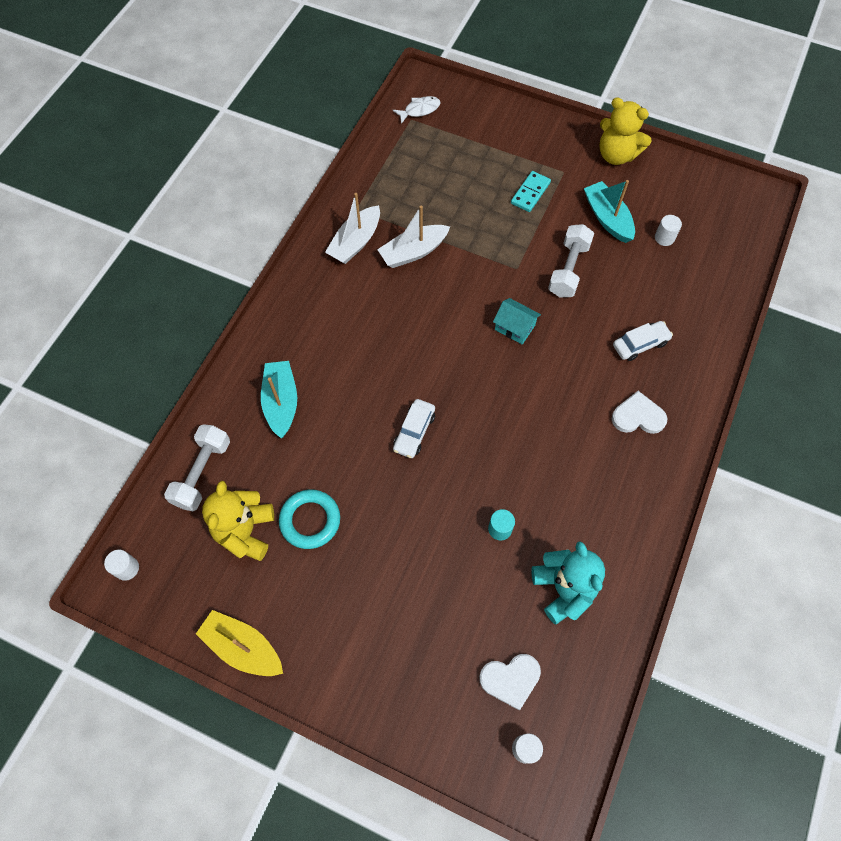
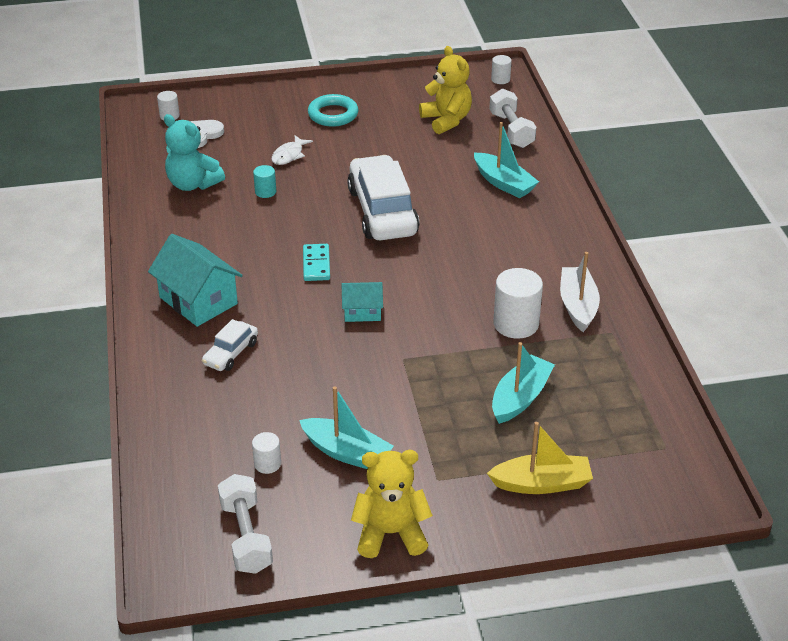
camera: 145 degrees right, 25 degrees down
yellow boat [196,610,283,676] -> yellow boat moved to [487,422,593,494]
turquoise ring [279,489,340,549] -> turquoise ring moved to [308,94,358,127]
white boat [377,206,450,268] -> white cylinder [493,268,543,339]
white fish [393,96,441,124] -> white fish moved to [271,135,313,165]
white car [393,399,435,458] -> white car [347,155,419,240], size x2.09
turquoise domino [511,171,551,212] -> turquoise domino moved to [303,244,330,281]
white dumbbell [548,224,594,297] -> white dumbbell moved to [218,474,273,574]
white heart [612,391,668,434] -> turquoise house [148,234,243,327]
none -> turquoise boat [492,342,555,424]

